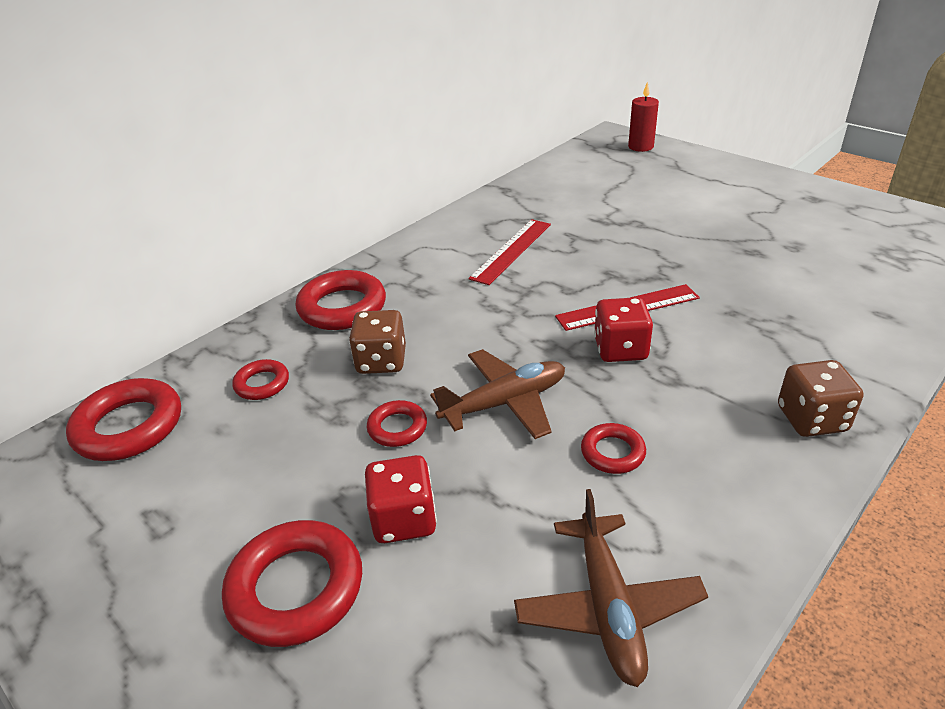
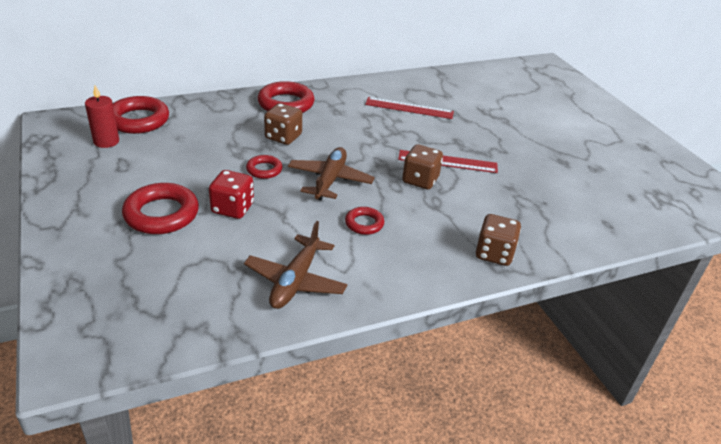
camera: 20 degrees right, 0 degrees up
red ring [232,359,289,400] -> none
brown plane [430,349,565,439] -> brown plane turned 75 degrees counterclockwise [288,147,374,201]
red ruler [469,219,551,285] -> red ruler turned 45 degrees clockwise [365,97,454,119]
red dice [594,297,653,362] -> brown dice [402,144,443,189]
red candle [628,82,659,152] -> red candle moved to [85,85,119,148]

